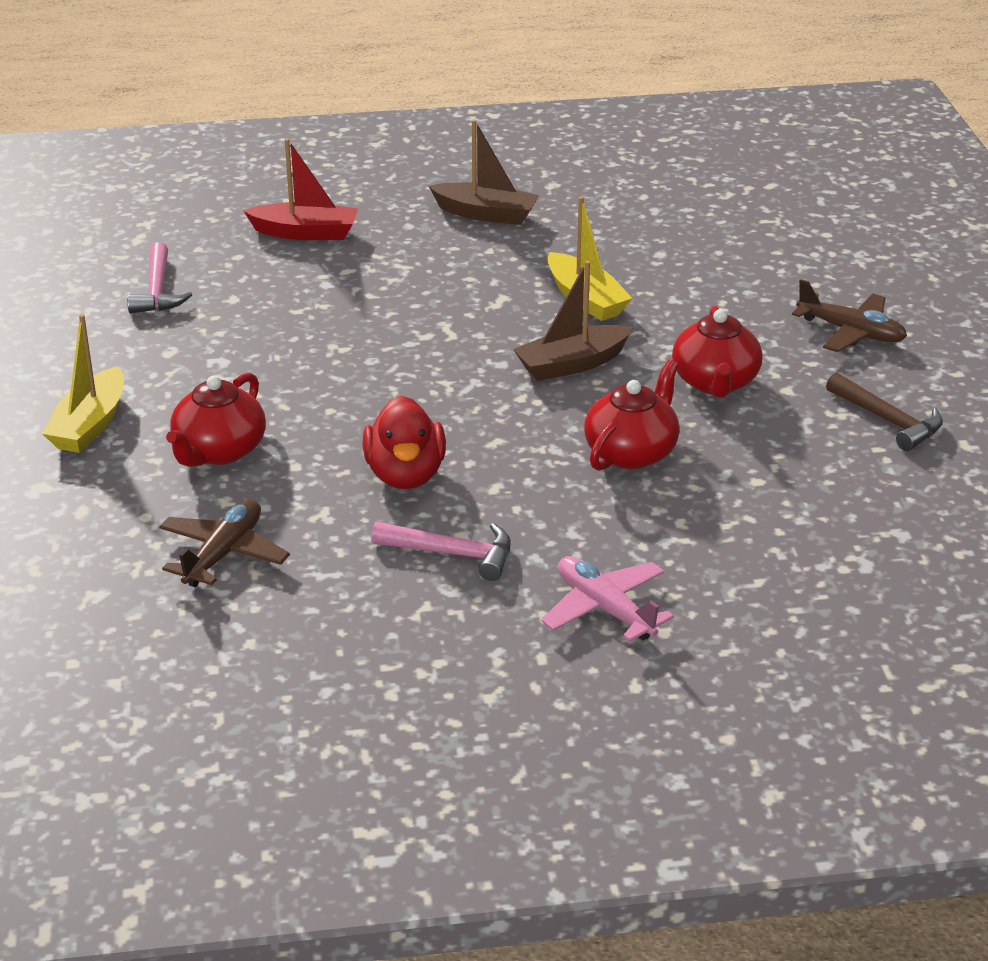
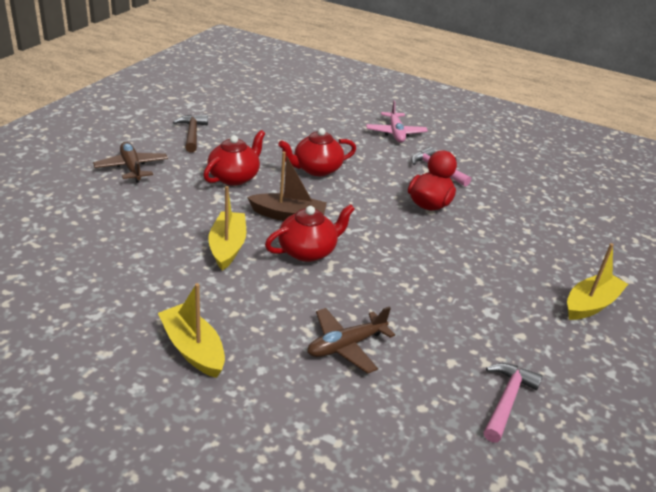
camera: 150 degrees left, 0 degrees up
brown plane [159,500,290,587] -> brown plane moved to [307,306,395,374]
red teapot [166,373,266,467] -> red teapot moved to [265,204,355,262]
red boat [243,138,358,240] -> none
brown boat [429,119,539,225] -> yellow boat [158,283,225,378]

